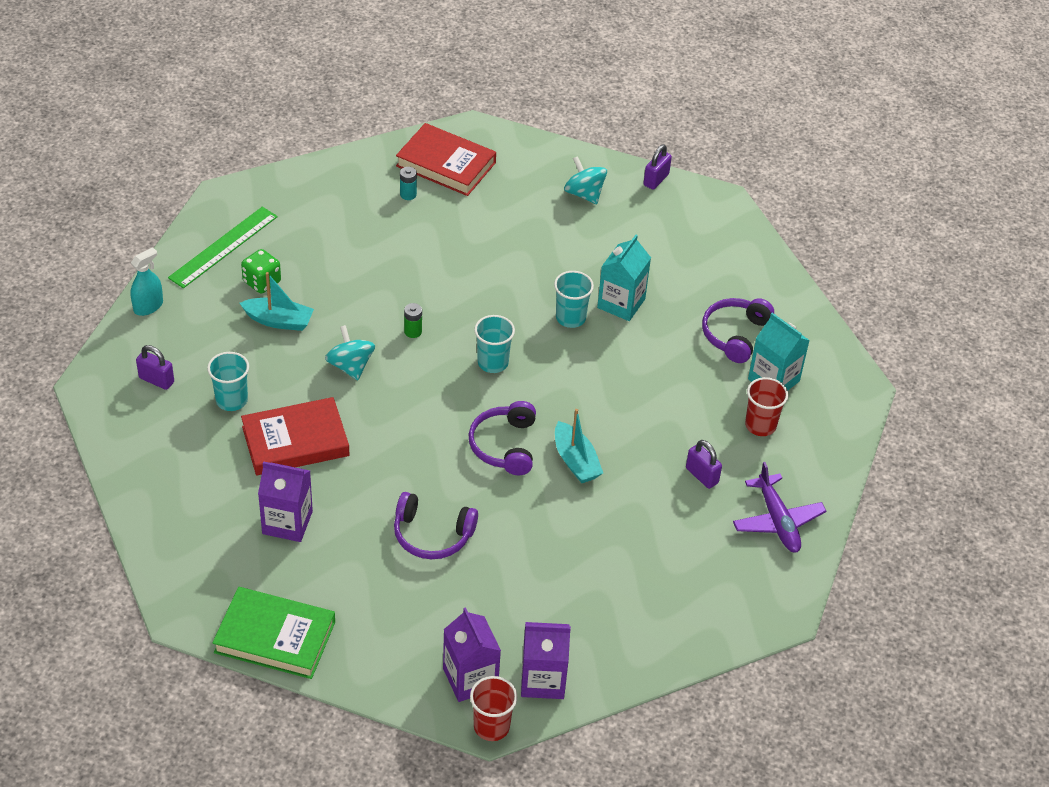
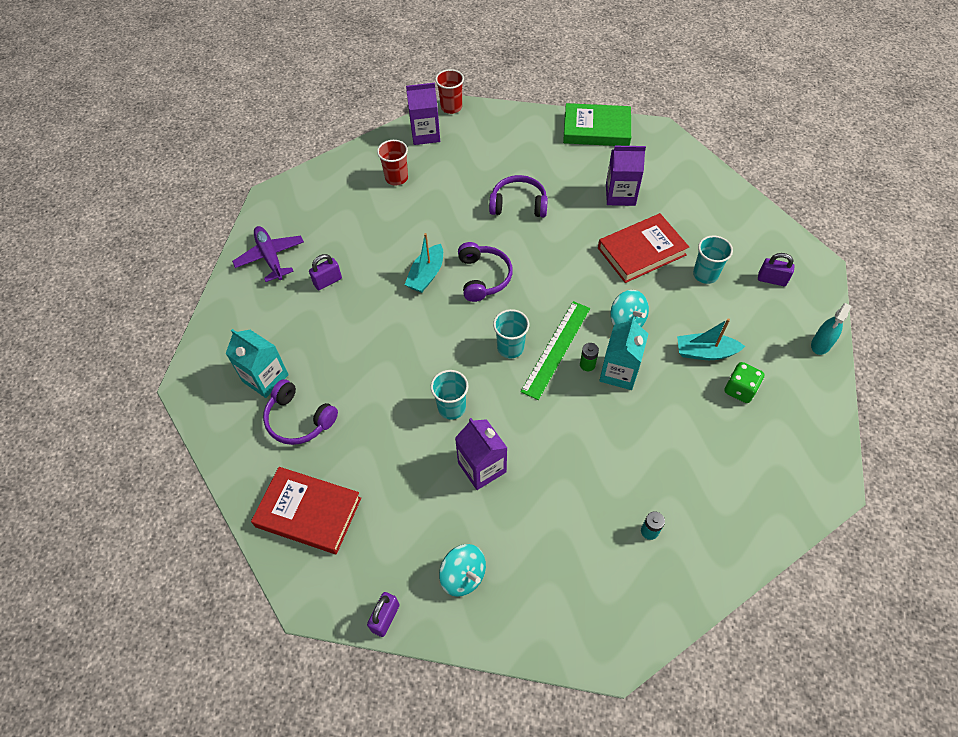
camera: 175 degrees right, 10 degrees up
green ruler [168,207,278,288] -> green ruler moved to [520,301,590,400]
red book [396,123,496,196] -> red book moved to [251,467,361,554]
purple carton [443,607,501,702] -> purple carton moved to [455,418,507,490]
turquoise boat [555,409,603,483] -> turquoise boat turned 120 degrees counterclockwise [405,233,443,293]
turquoise carton [597,235,651,321] -> turquoise carton moved to [599,317,648,390]
purple padlock [686,440,722,489] -> purple padlock turned 75 degrees counterclockwise [309,254,342,290]
purple headphones [702,298,774,363] -> purple headphones turned 105 degrees clockwise [263,379,338,445]
red cup [745,377,788,436] -> red cup moved to [377,140,408,186]

